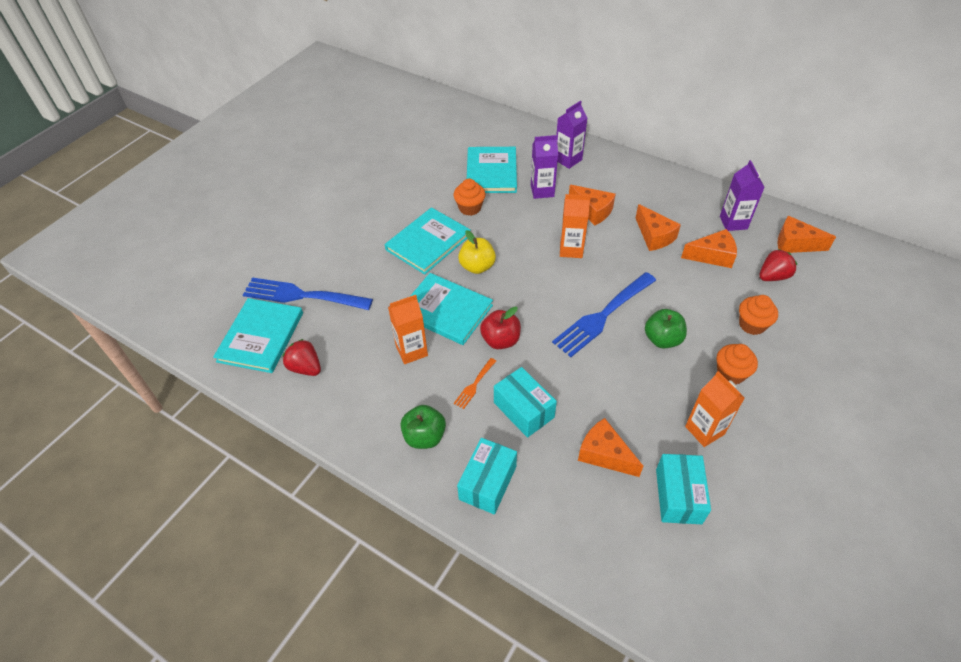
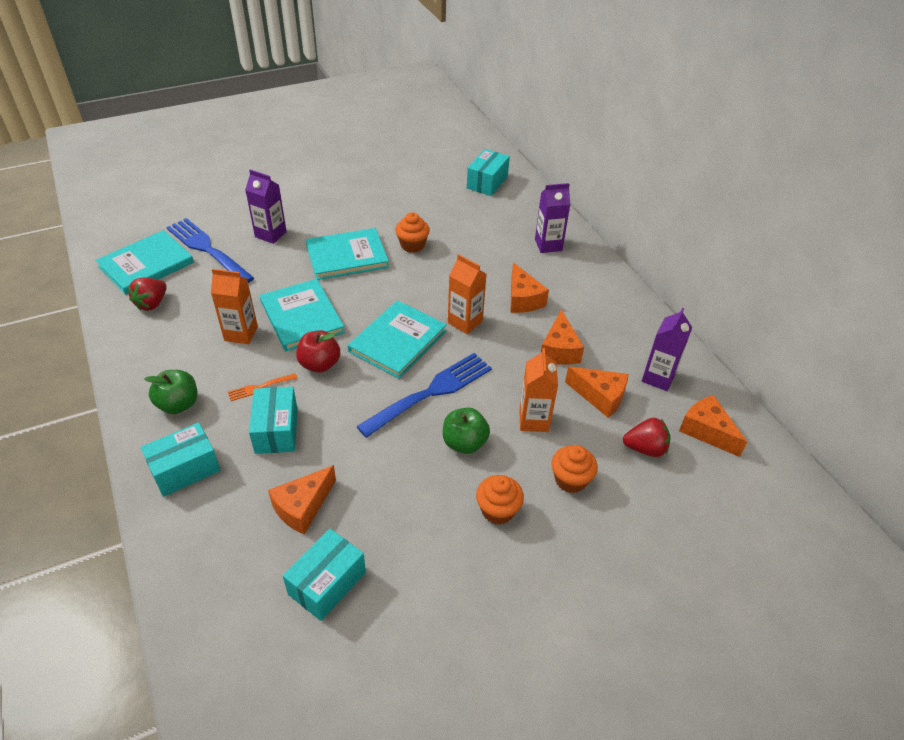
camera: 30 degrees right, 5 degrees down
red strawberry [282,339,321,376] -> red strawberry turned 135 degrees counterclockwise [128,278,167,311]
yellow apple [458,230,496,274] -> none
turquoise book [467,147,517,193] -> turquoise book moved to [348,300,447,379]
purple carton [531,135,558,199] -> purple carton moved to [245,169,287,244]
blue fork [552,272,656,357] -> blue fork turned 150 degrees clockwise [356,353,492,438]
orange cheese [578,418,643,477] -> orange cheese turned 120 degrees counterclockwise [268,465,336,535]
orange carton [685,371,745,447] -> orange carton moved to [519,348,558,432]
none -> turquoise box [467,149,510,196]

